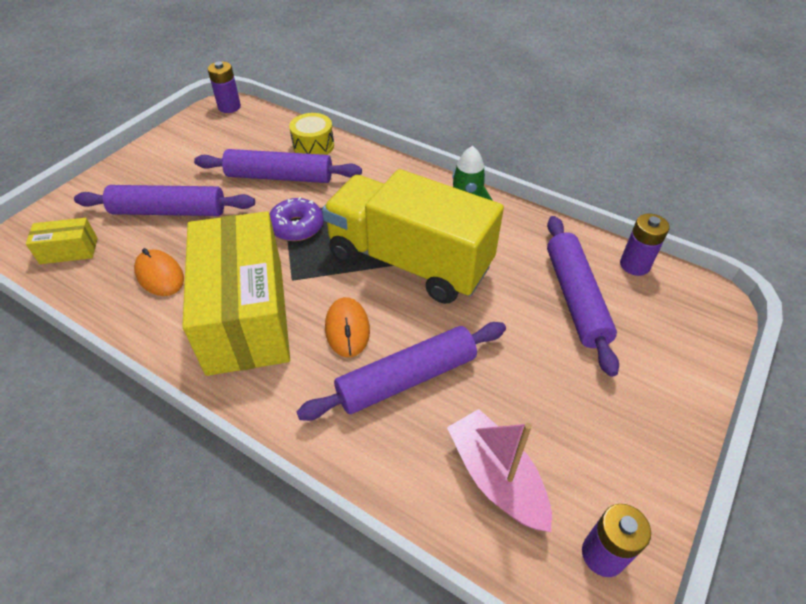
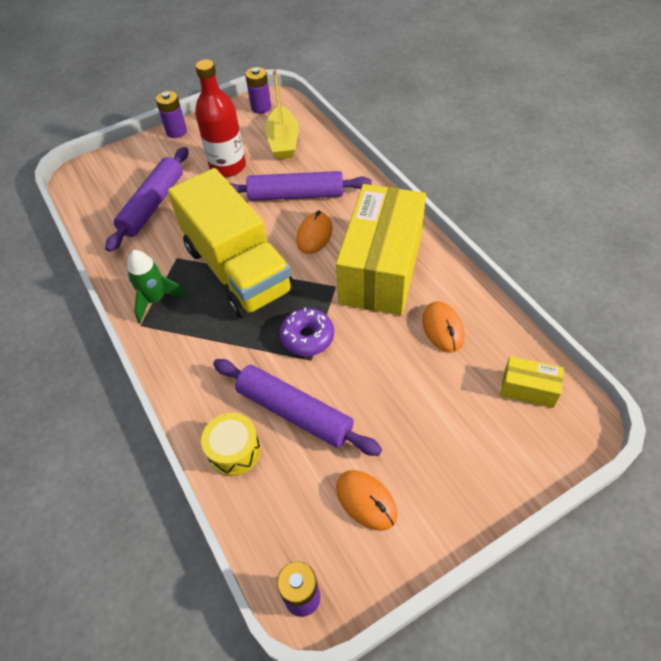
camera: 150 degrees left, 5 degrees up
purple rolling pin [74,185,255,216] -> none
pink boat [447,409,552,532] -> yellow boat [265,70,299,159]
purple battery [620,213,669,276] -> purple battery moved to [156,91,187,138]
none -> red bottle [195,59,246,177]
none -> orange mouse [336,470,398,531]

